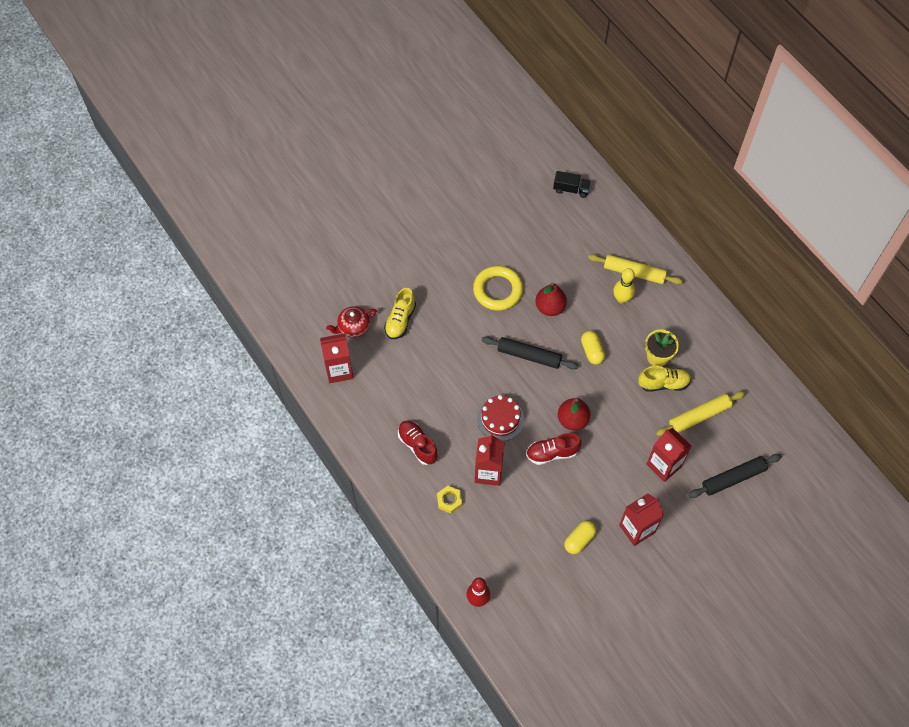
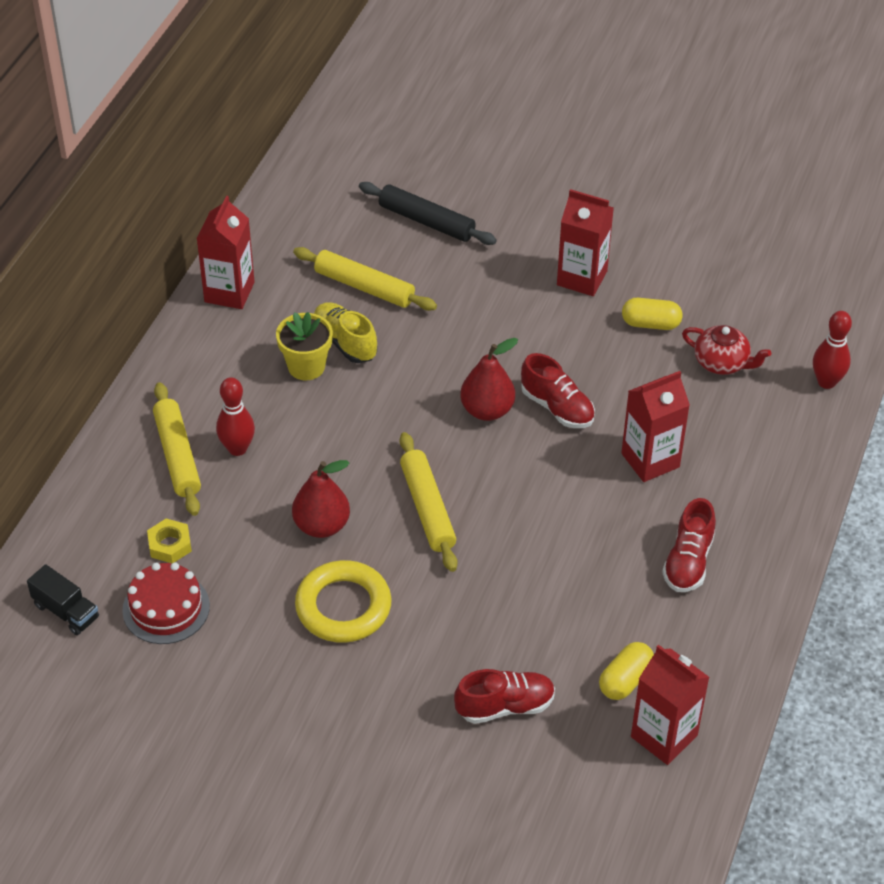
camera: 125 degrees left, 15 degrees down
red teapot [326,306,377,338] -> red teapot moved to [682,325,771,375]
yellow shoe [384,288,416,339] -> red shoe [454,669,555,724]
yellow nut [437,486,462,514] -> yellow nut moved to [147,518,192,563]
red cake [477,395,524,441] -> red cake moved to [122,562,210,644]
black rolling pin [482,337,578,369] -> yellow rolling pin [400,432,458,572]
black truck [553,171,591,198] -> black truck turned 150 degrees clockwise [27,564,99,635]
yellow capsule [581,331,605,365] -> yellow capsule moved to [599,642,654,700]
yellow bowling pin [613,268,635,304] -> red bowling pin [216,377,255,456]
red carton [647,428,692,482] -> red carton moved to [197,196,255,309]

